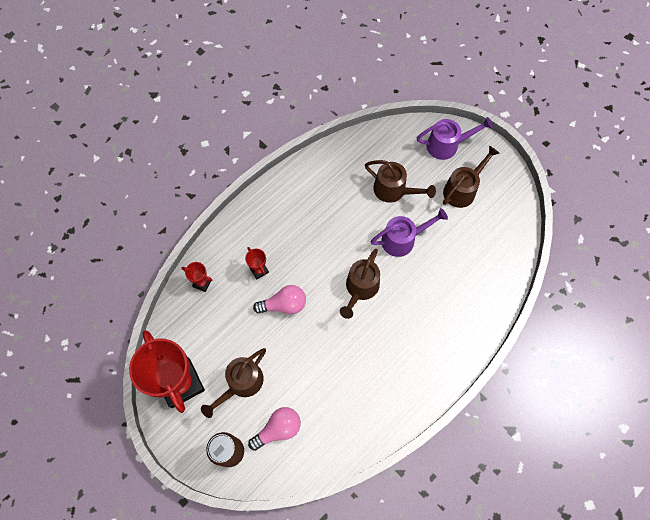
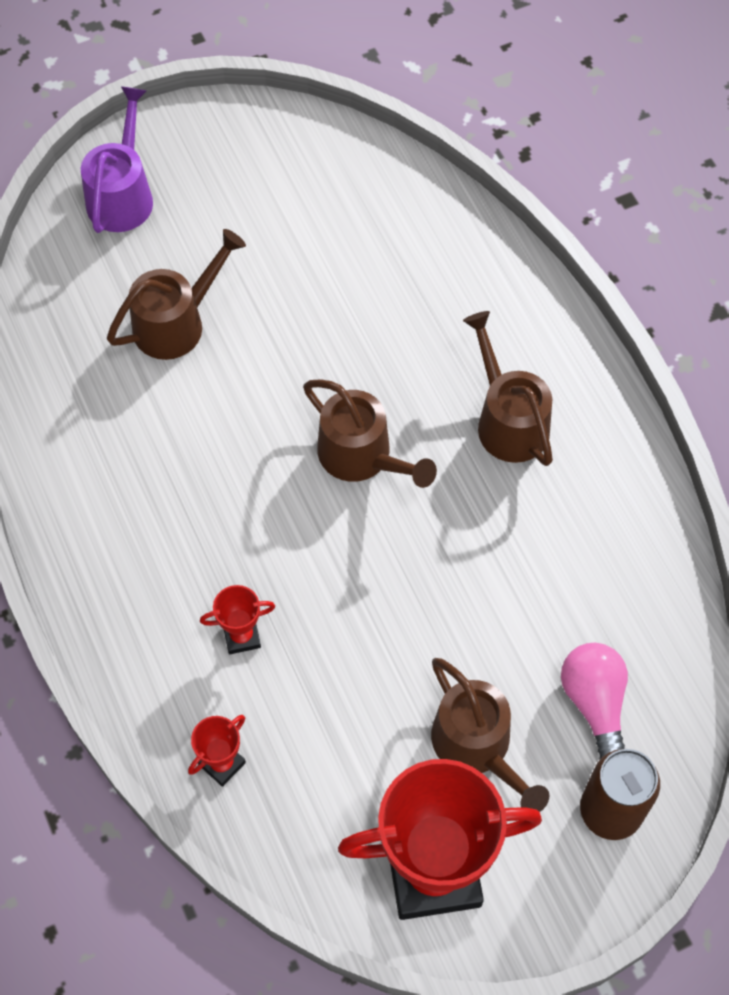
camera: 70 degrees left, 5 degrees down
pink light bulb [253,285,306,314] -> none
purple watering can [370,208,448,257] -> none
brown watering can [443,146,500,208] -> brown watering can moved to [463,311,553,466]

